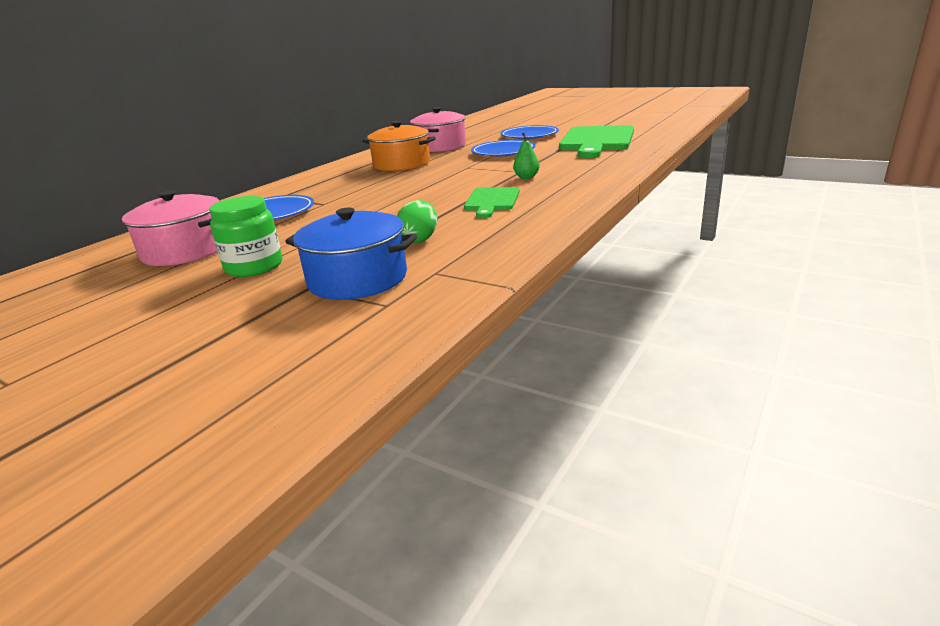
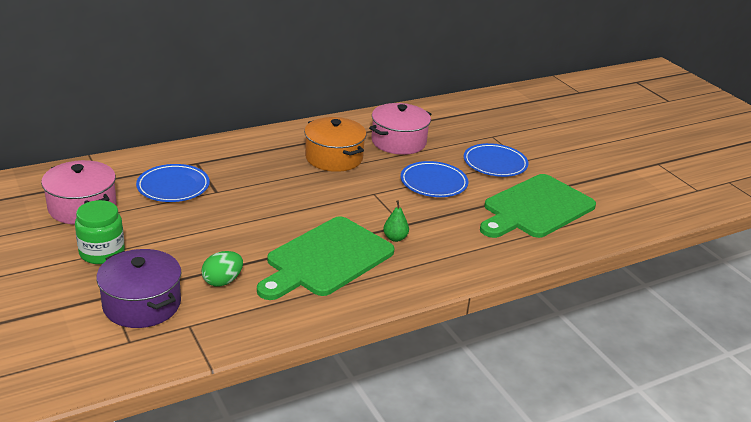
camera: 25 degrees right, 5 degrees up
blue pot [285,208,417,300] -> purple pot [96,249,181,328]
green cutting board [464,187,520,218] -> green cutting board [257,216,394,300], size x1.86

